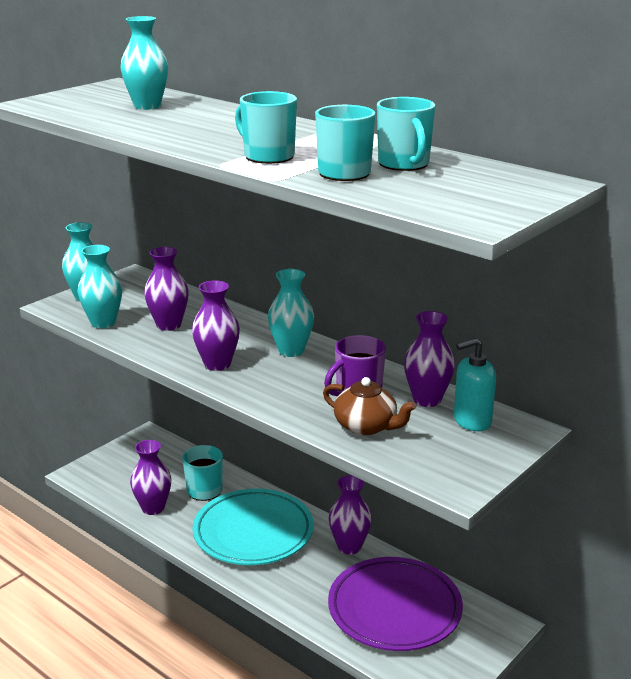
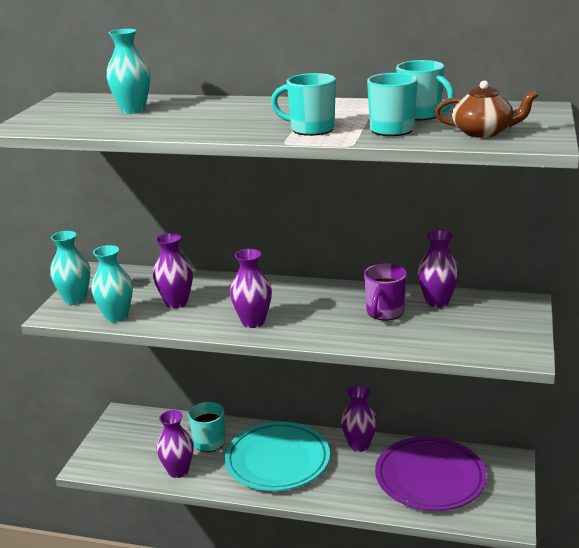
camera: 25 degrees left, 0 degrees up
turquoise vase [268,269,314,357] -> none
brown teapot [323,377,416,435] -> brown teapot moved to [435,81,538,138]
turquoise soap dispenser [454,338,496,431] -> none

